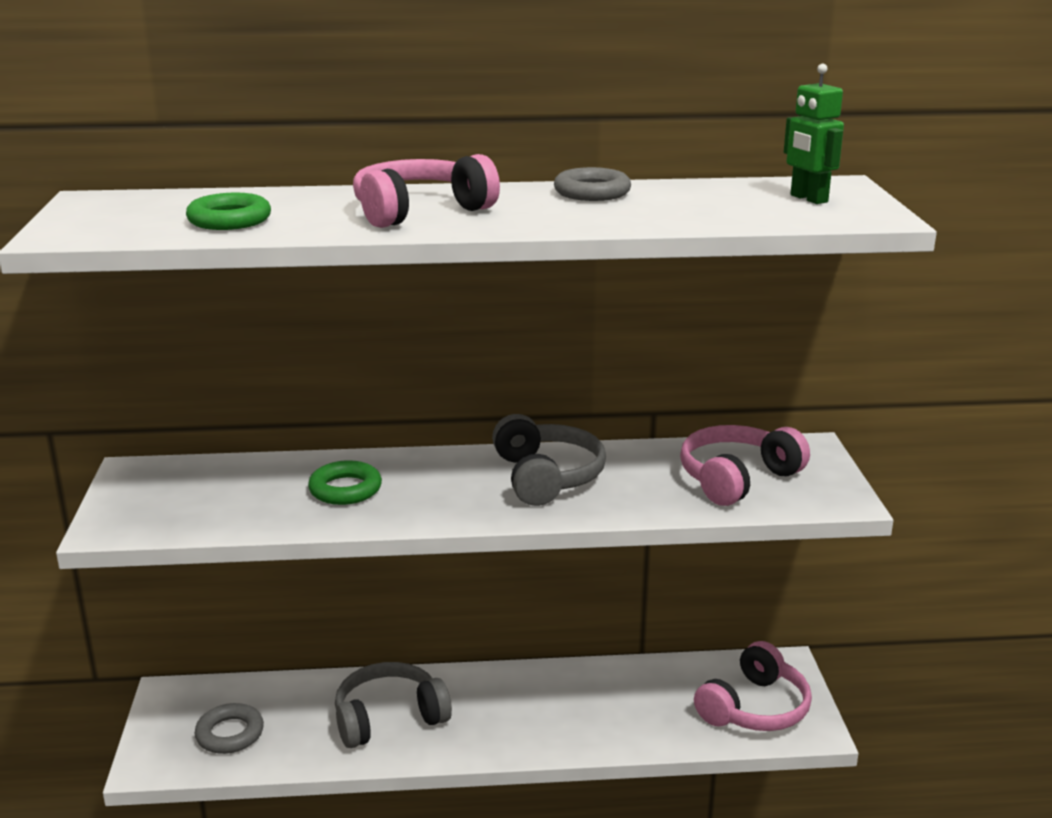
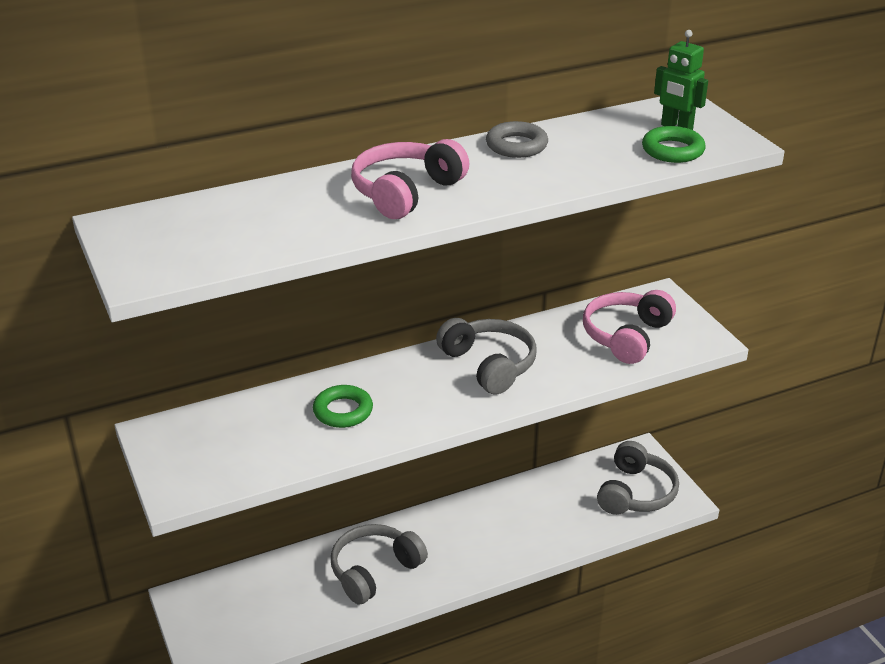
camera: 20 degrees left, 10 degrees up
green ring [186,193,271,230] -> green ring moved to [642,126,706,163]
grey ring [195,703,264,754] -> none
pink headphones [694,641,812,731] -> grey headphones [597,441,679,515]

